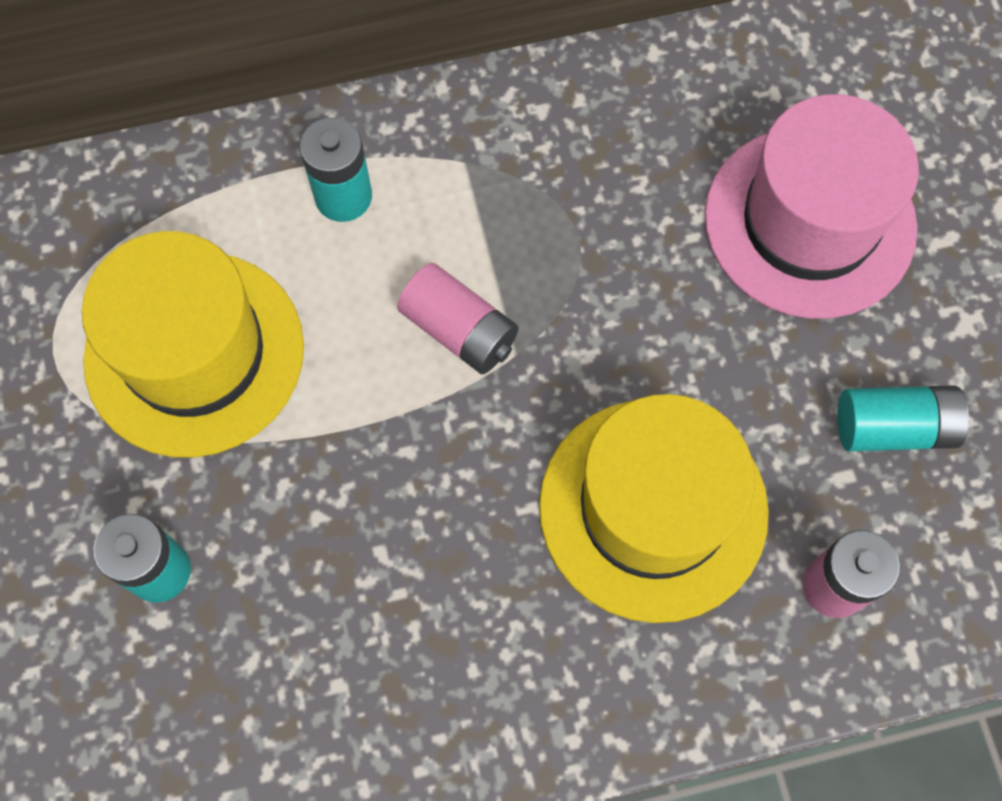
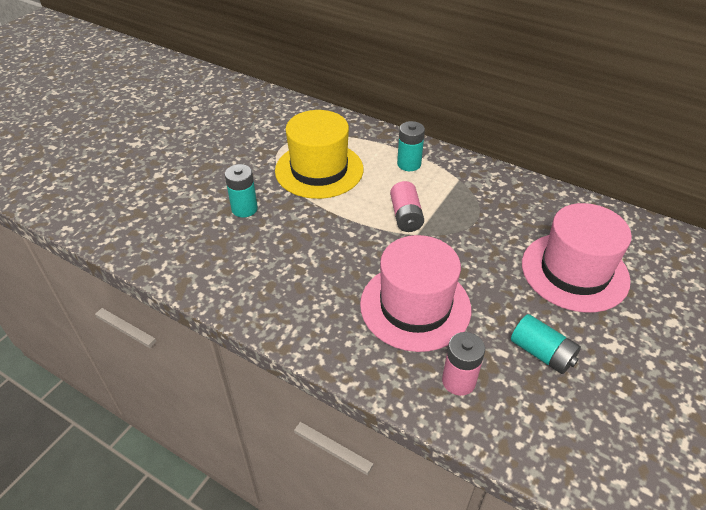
camera: 45 degrees right, 25 degrees down
yellow hat [539,394,769,623] -> pink hat [360,235,471,352]

